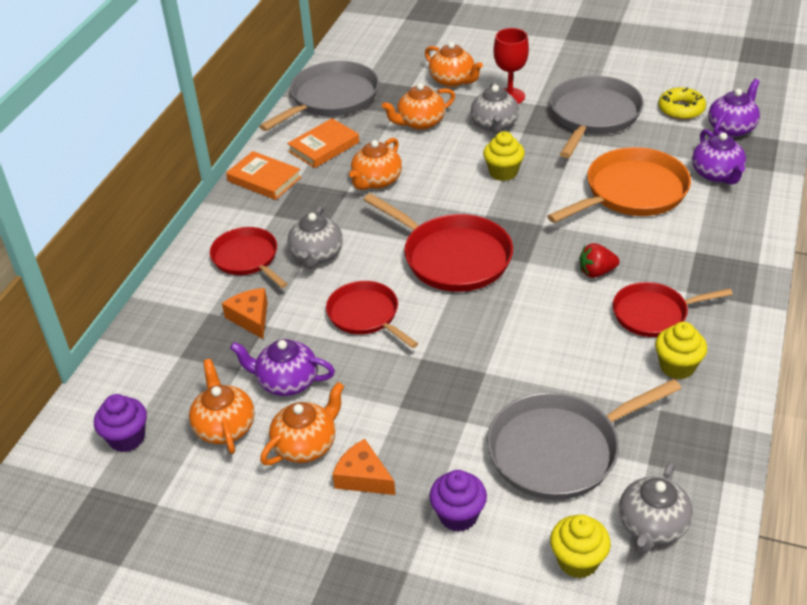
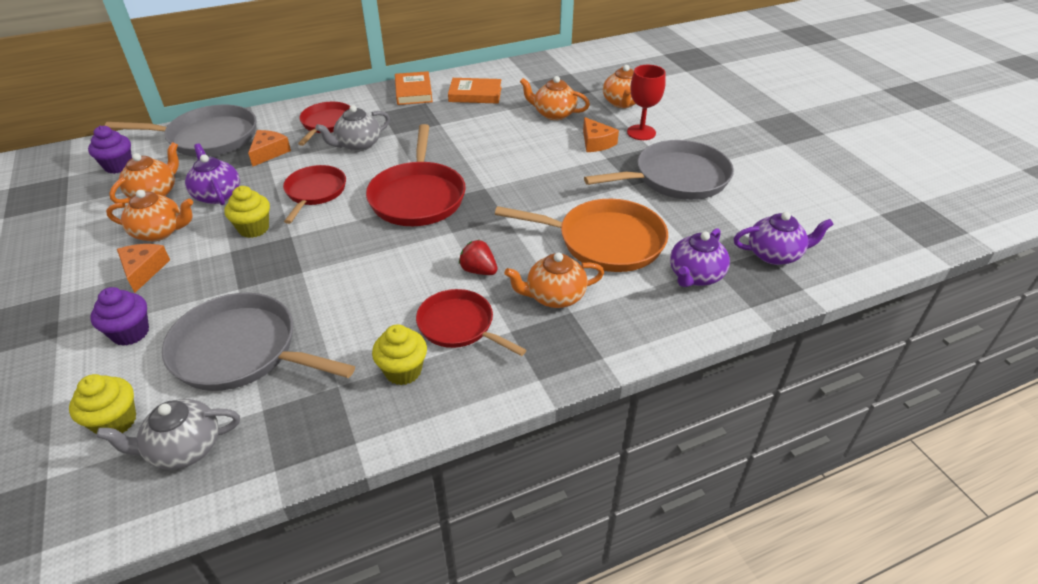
camera: 45 degrees right, 0 degrees up
grey pan [259,61,379,131] -> grey pan moved to [105,105,257,157]
orange teapot [349,138,402,190] -> orange teapot moved to [505,252,604,308]
grey teapot [470,83,519,134] -> orange cheese [583,117,619,152]
yellow cupcake [483,131,525,181] -> yellow cupcake moved to [224,186,270,238]
yellow donut [658,87,706,120] -> none

